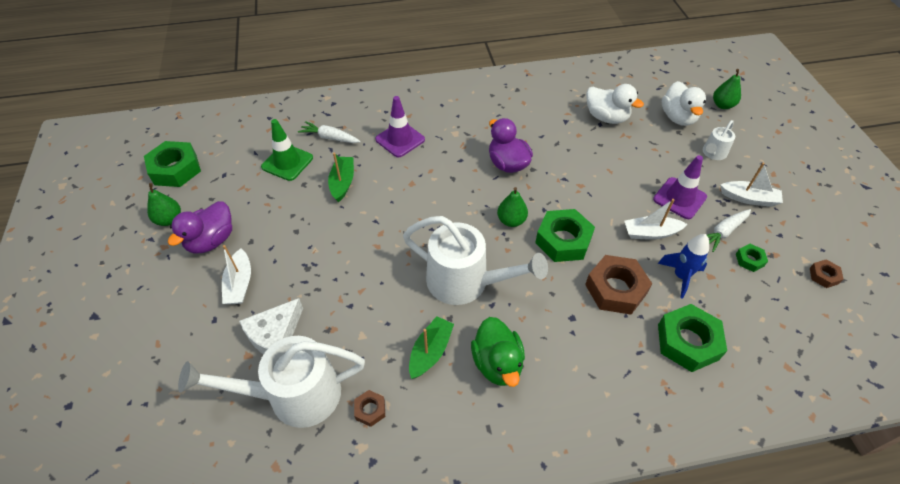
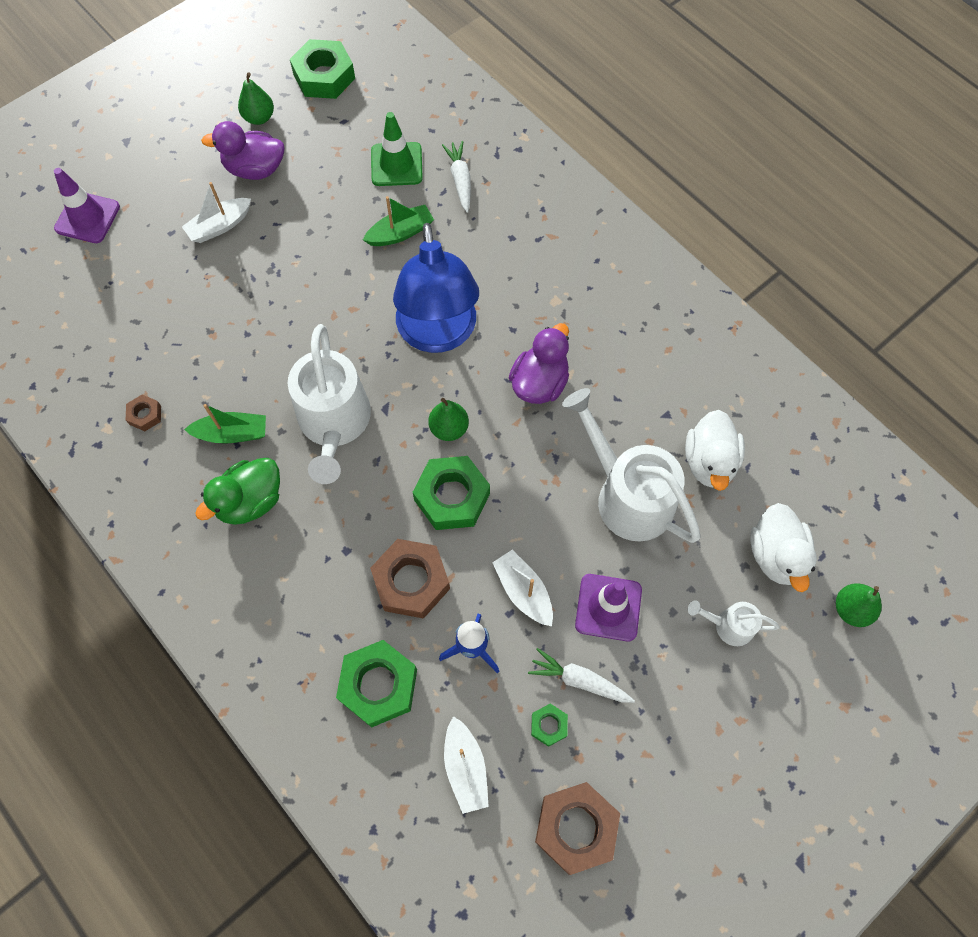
camera: 60 degrees right, 15 degrees up
white watering can [178,336,365,428] -> white watering can moved to [562,388,701,543]
white cheese [239,298,303,354] -> none
purple traffic cone [375,96,425,157] -> purple traffic cone moved to [54,168,120,243]
white duck [662,81,706,126] -> white duck turned 60 degrees counterclockwise [750,503,817,592]
white boat [720,162,783,207] -> white boat moved to [444,716,489,814]
brown nut [810,259,844,288] -> brown nut [535,782,620,875], size x2.07
none -> blue lamp [393,223,479,353]

